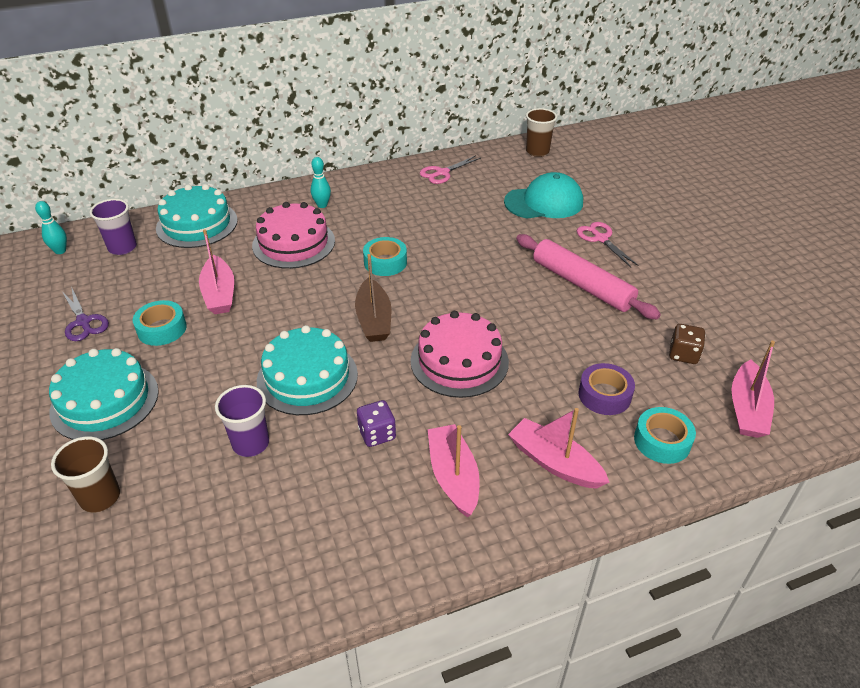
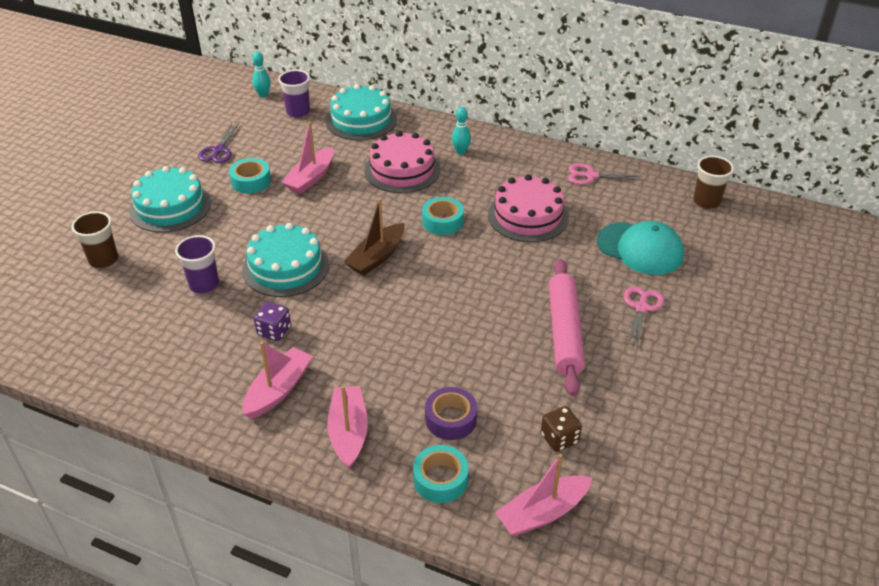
camera: 45 degrees right, 0 degrees up
pink cake [411,311,509,398] -> pink cake moved to [488,174,569,242]

